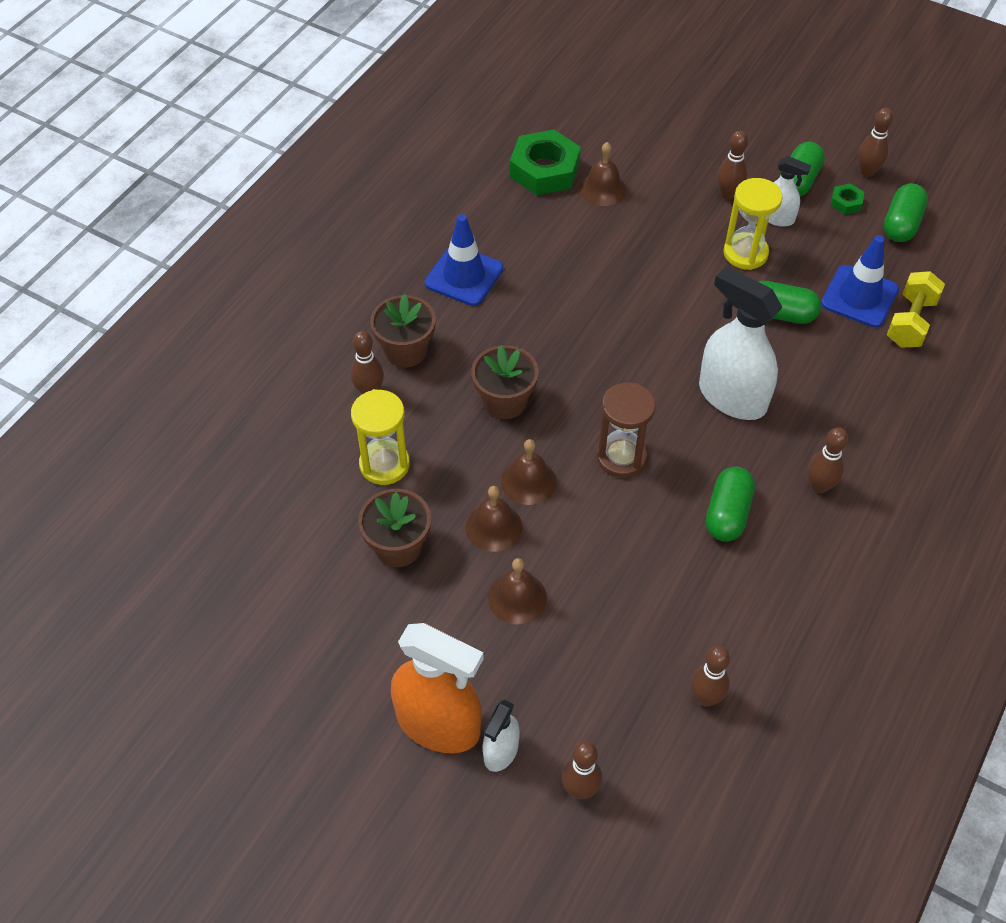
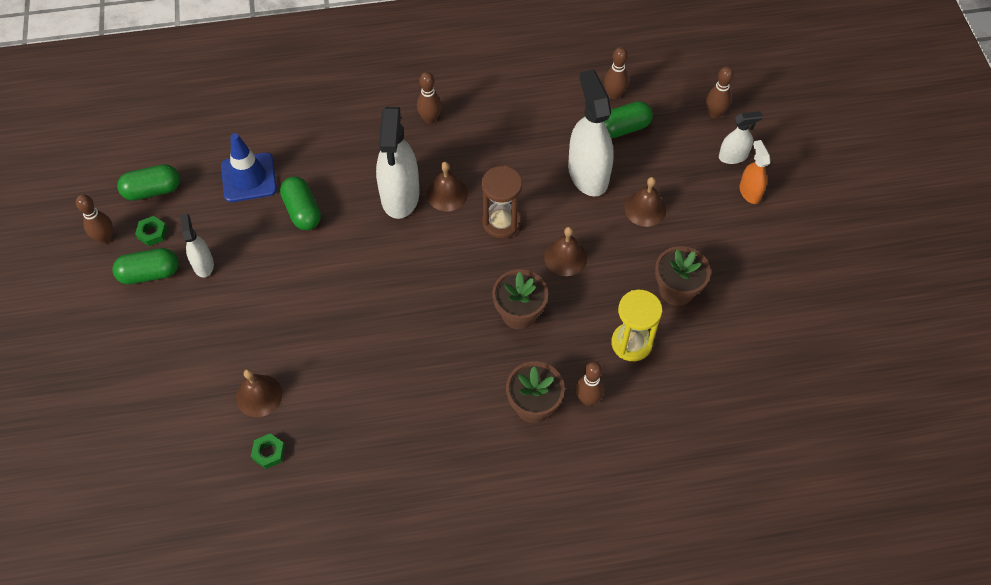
camera: 130 degrees left, 5 degrees up
orange spray bottle [391,623,483,753] -> orange spray bottle [740,140,770,204], size x0.52
blue traffic cone [425,214,503,306] -> none
brown bell [466,486,523,552] -> brown bell moved to [426,162,468,211]
green nut [510,129,581,195] -> green nut [251,433,285,469], size x0.46
green capsule [706,467,755,542] -> green capsule moved to [604,101,653,139]
brown bowling pin [717,131,748,200] -> none
yellow hourglass [723,178,783,270] -> none
yellow dumbbell [887,271,945,347] -> none
none -> white spray bottle [568,70,614,196]

